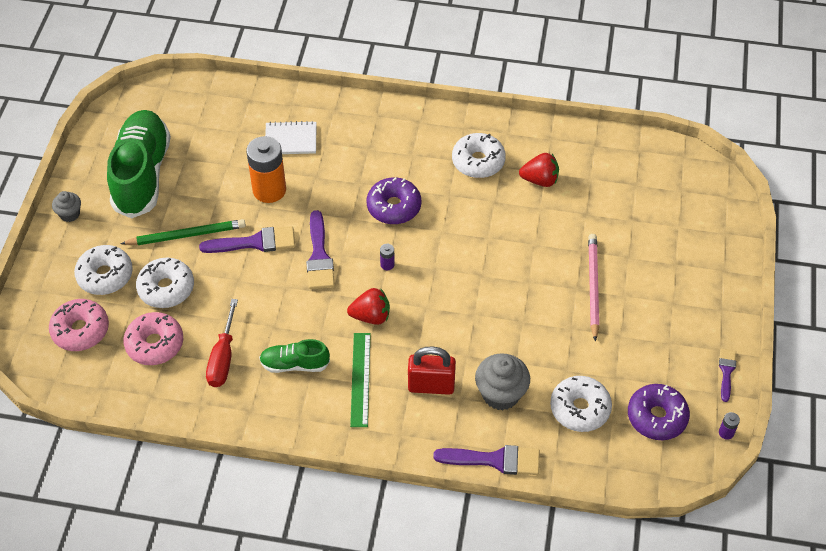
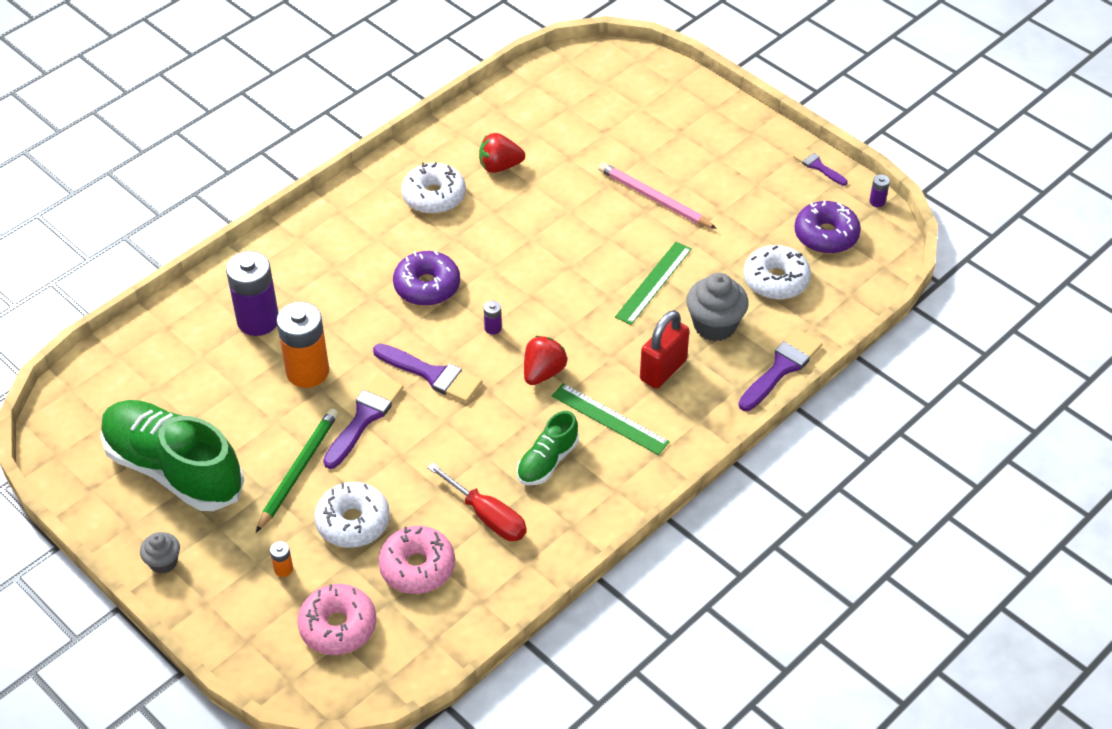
camera: 55 degrees left, 5 degrees down
white donut [74,245,133,295] -> orange battery [270,541,293,577]
white notebook [265,121,317,154] -> purple battery [226,251,279,336]
red strawberry [519,153,559,187] -> red strawberry turned 135 degrees counterclockwise [479,133,525,173]
none -> green ruler [615,242,692,325]

